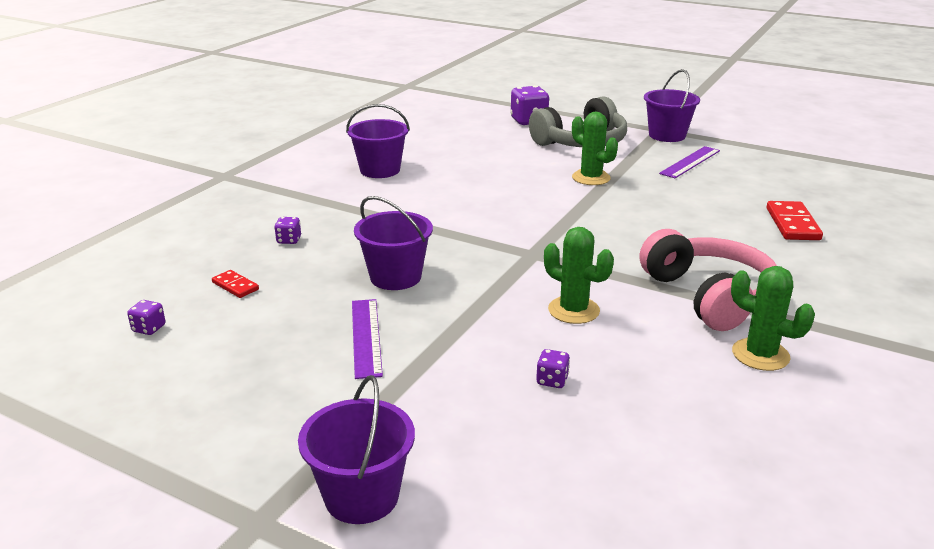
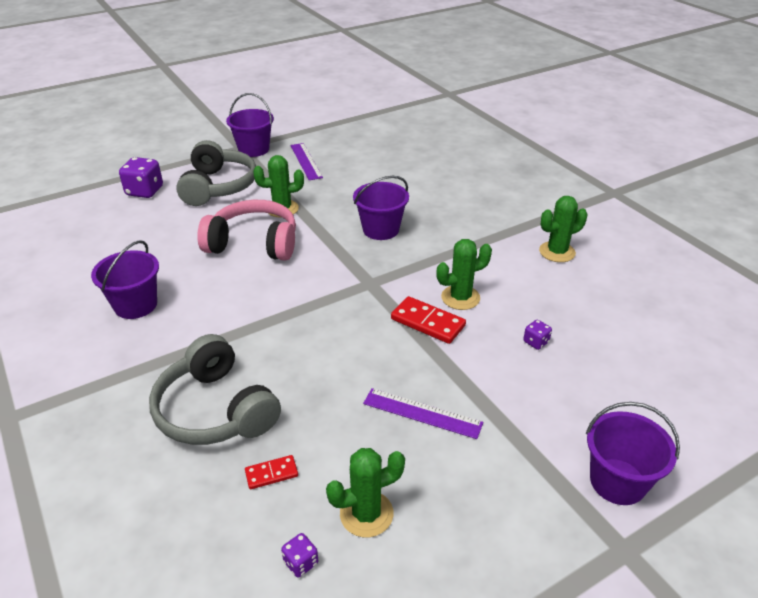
camera: 60 degrees left, 10 degrees up
purple dice [274,217,301,244] -> grey headphones [149,334,281,445]
purple bucket [354,196,433,290] -> purple bucket moved to [353,176,409,240]
pink headphones [640,229,777,331] -> pink headphones moved to [197,200,296,261]
red domino [767,201,823,240] -> red domino moved to [391,296,466,344]
none -> green cactus [326,448,405,537]

